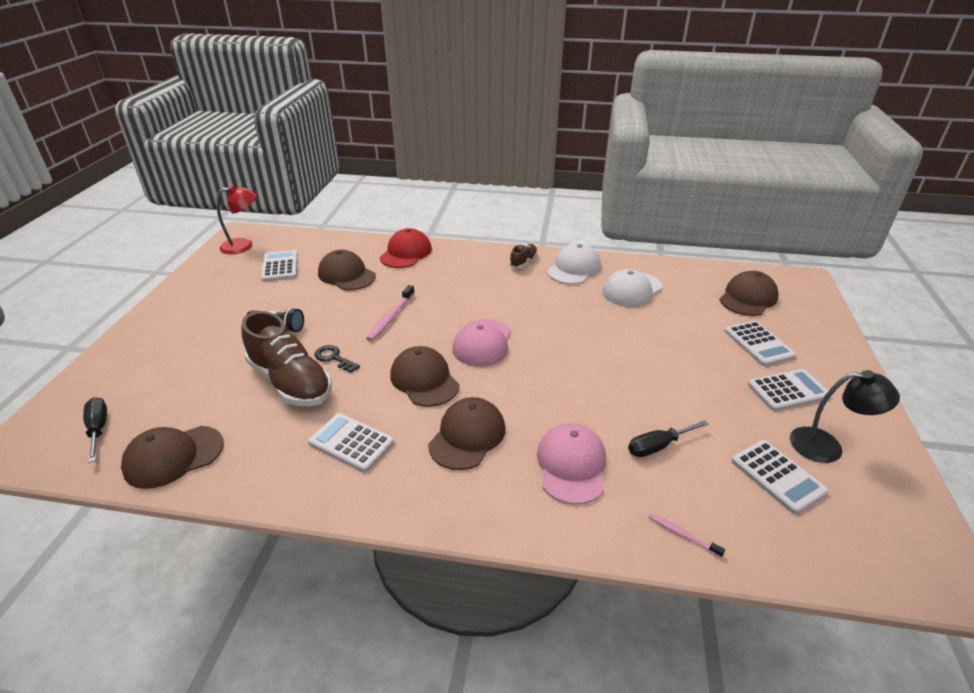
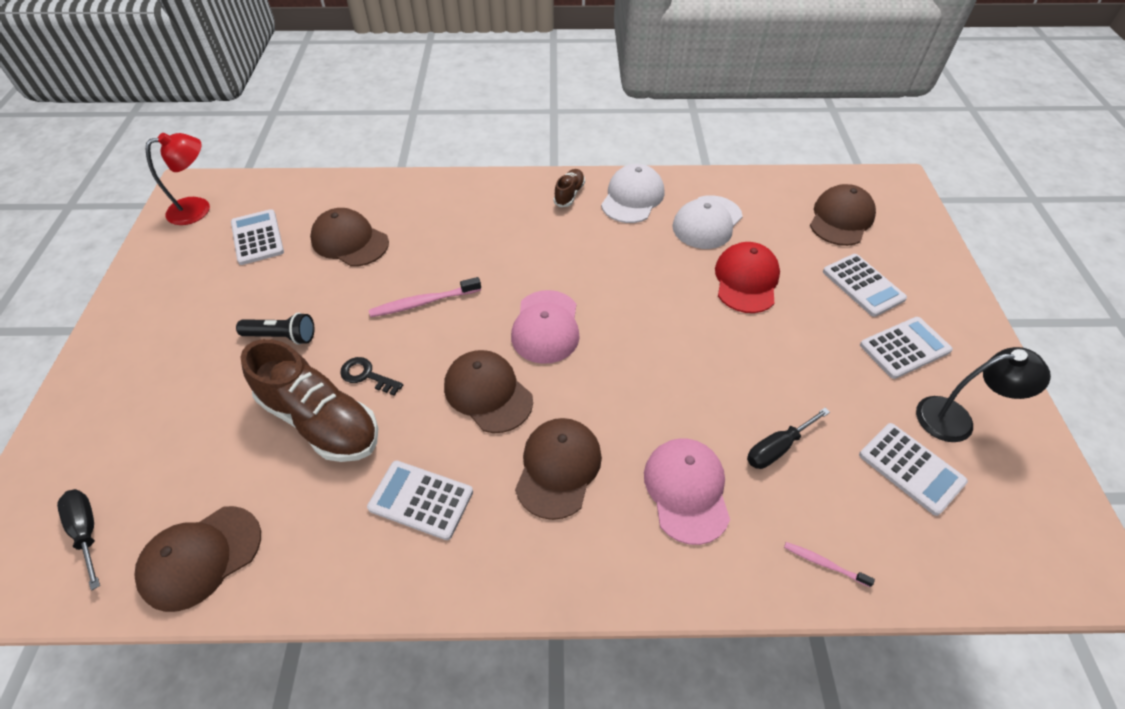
camera: 10 degrees left, 15 degrees up
pink toothbrush [366,285,415,341] -> pink toothbrush turned 60 degrees clockwise [369,277,481,317]
red cap [380,228,432,268] -> red cap moved to [715,242,780,313]

